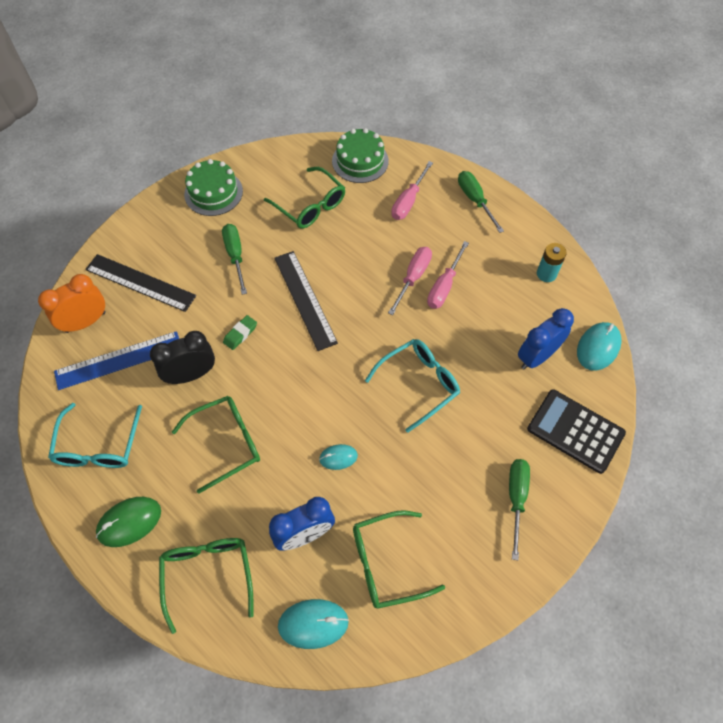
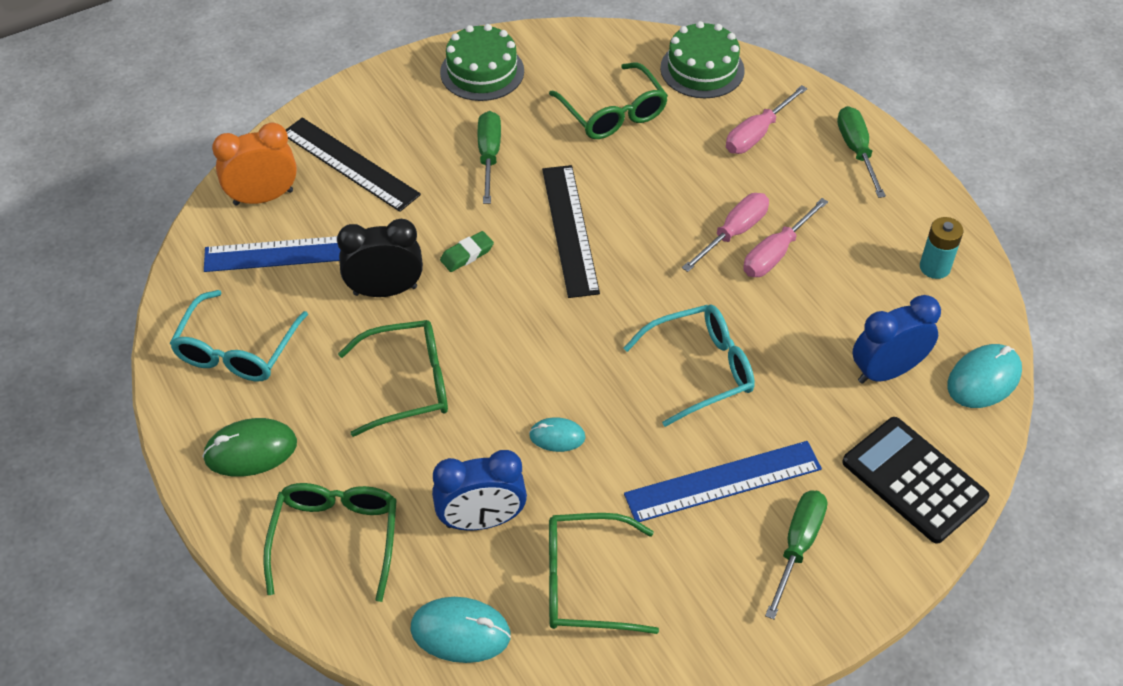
camera: 15 degrees right, 10 degrees down
none -> blue ruler [624,441,822,522]

